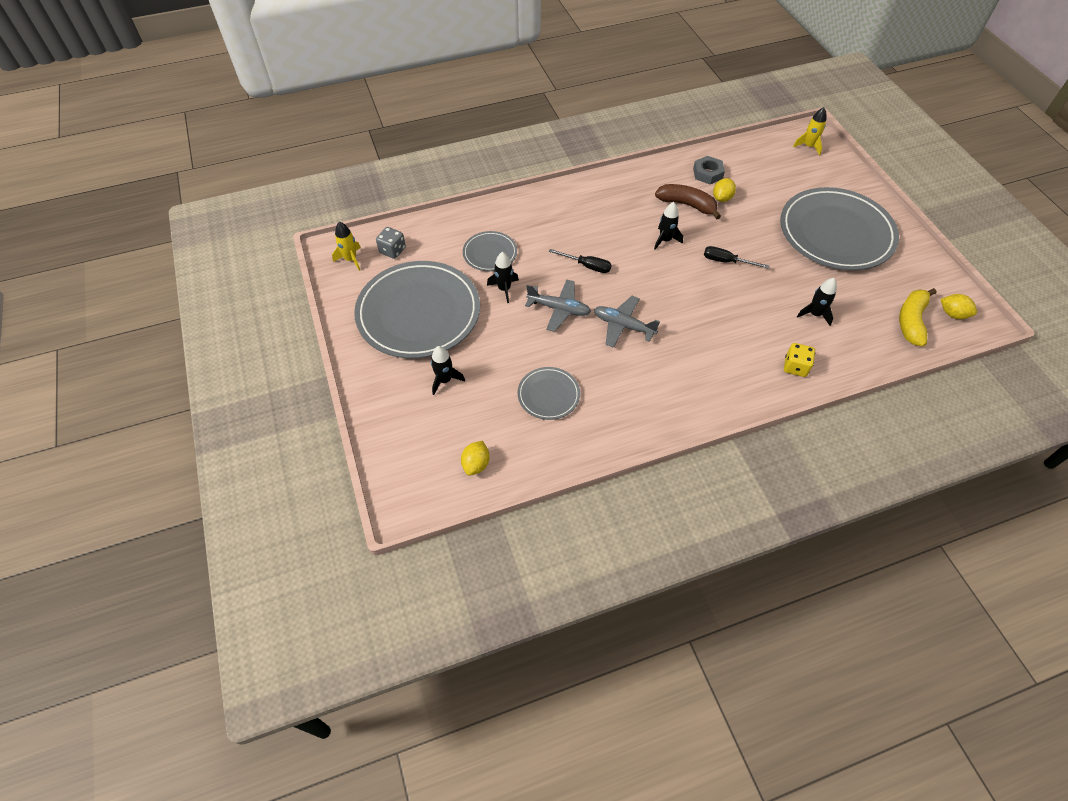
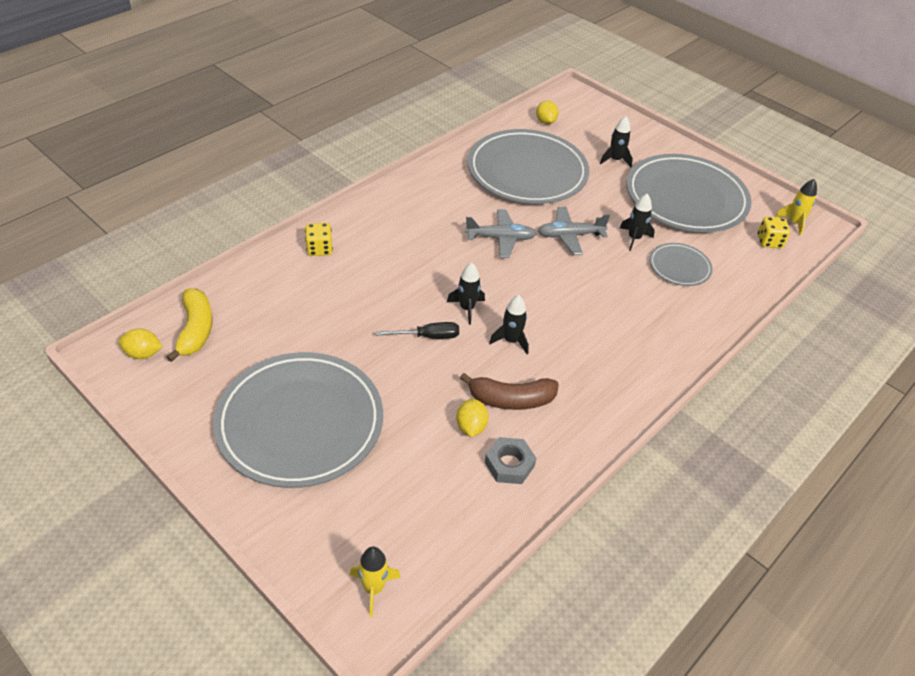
camera: 150 degrees right, 10 degrees down
grey dice [376,227,406,259] -> yellow dice [758,217,790,248]
grey plate [518,367,580,420] -> grey plate [468,129,589,204], size x2.14
black screwdriver [549,249,612,273] -> none
black rocket [797,278,837,326] -> black rocket moved to [447,263,485,325]

